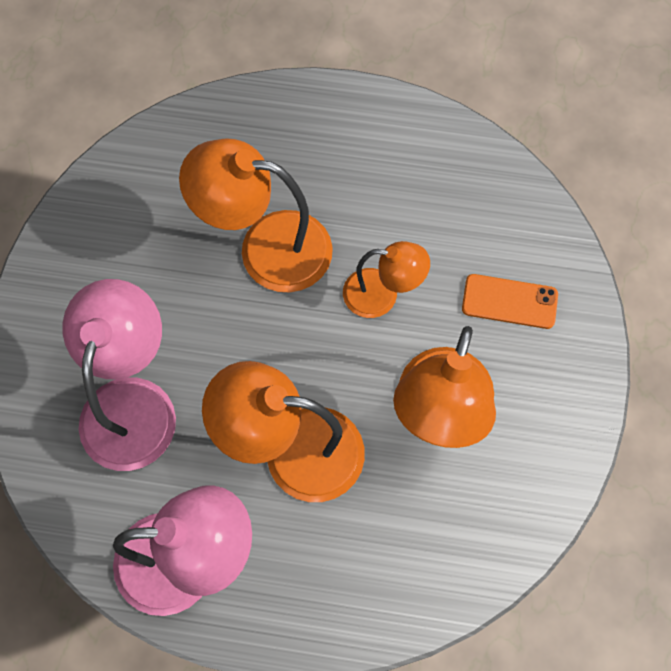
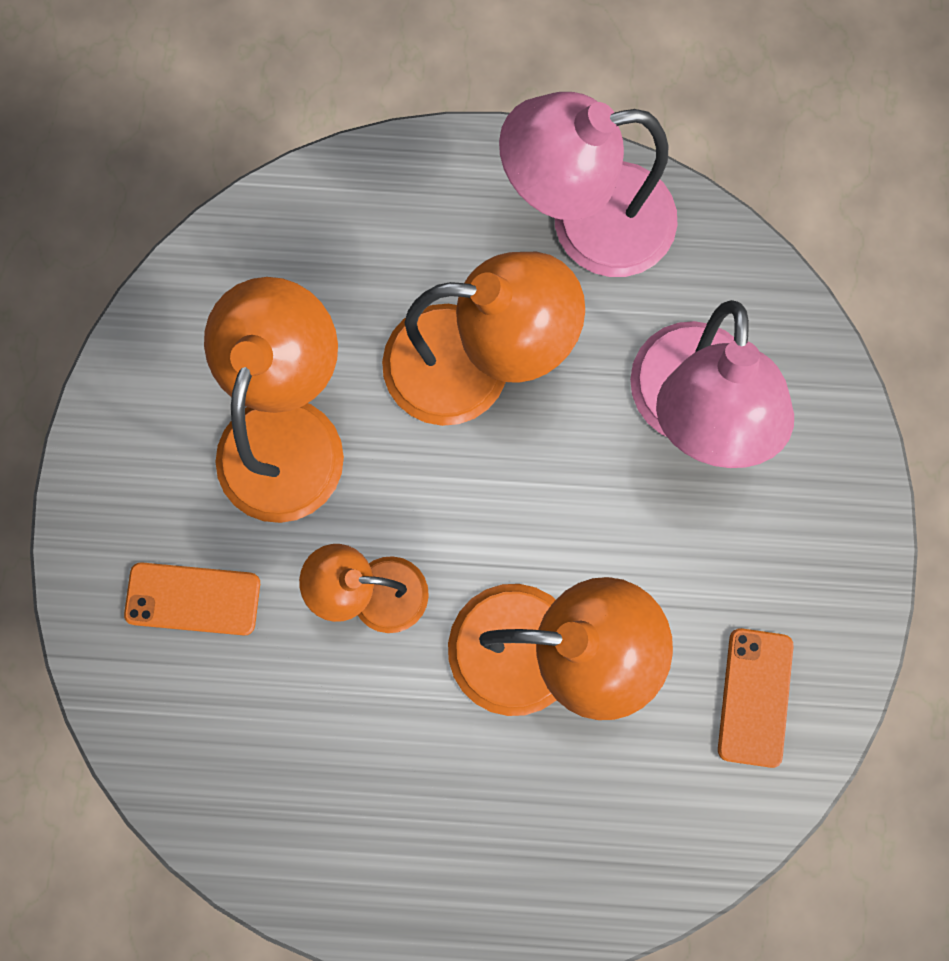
camera: 175 degrees right, 10 degrees up
none -> orange phone [718,628,794,768]

